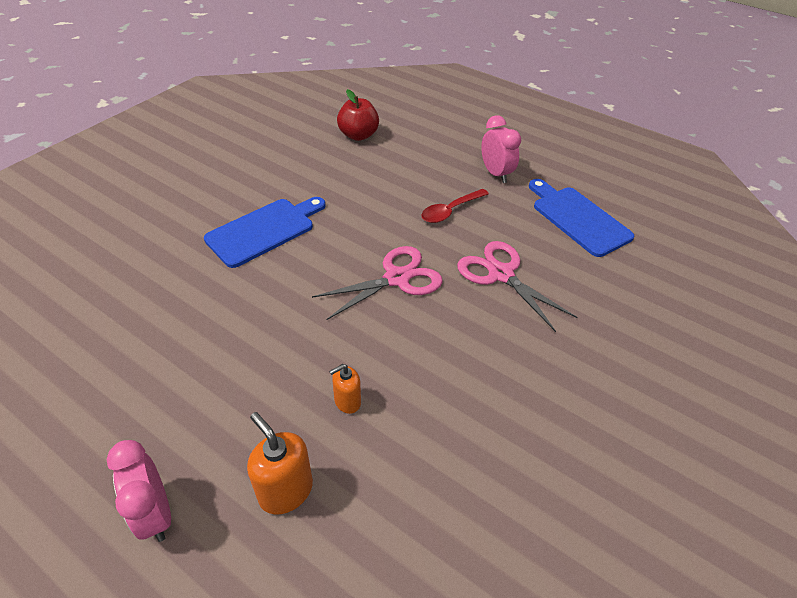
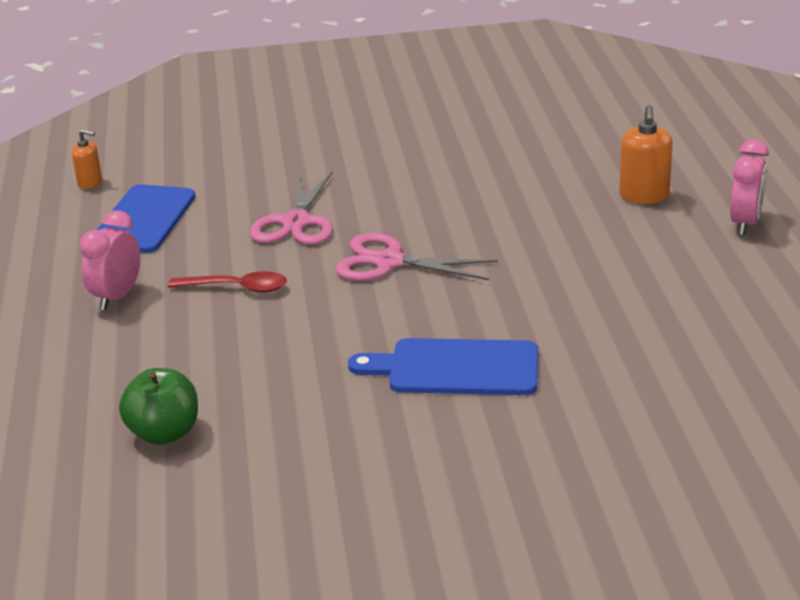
camera: 130 degrees left, 15 degrees down
orange soap dispenser [329,364,361,414] -> orange soap dispenser moved to [72,129,102,189]
red apple [337,89,379,141] -> green apple [119,368,198,445]

